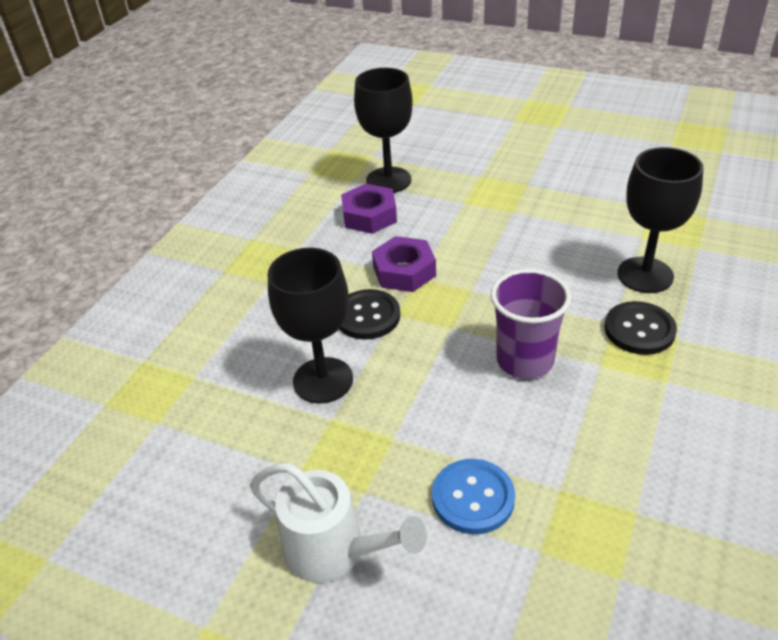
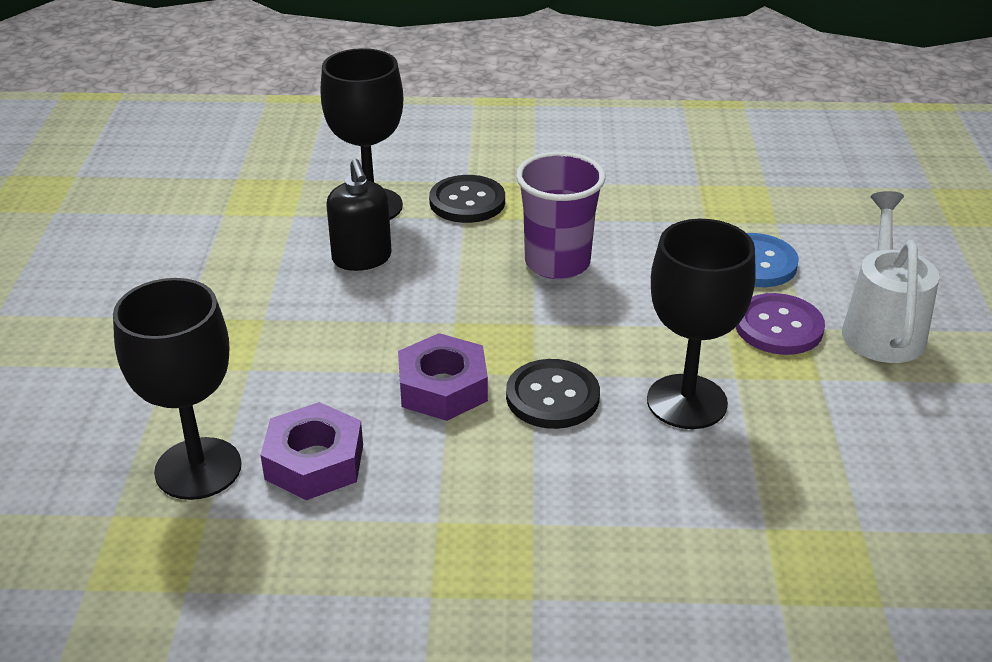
camera: 115 degrees left, 5 degrees down
none -> black soap dispenser [326,159,392,271]
none -> purple button [736,293,825,355]

